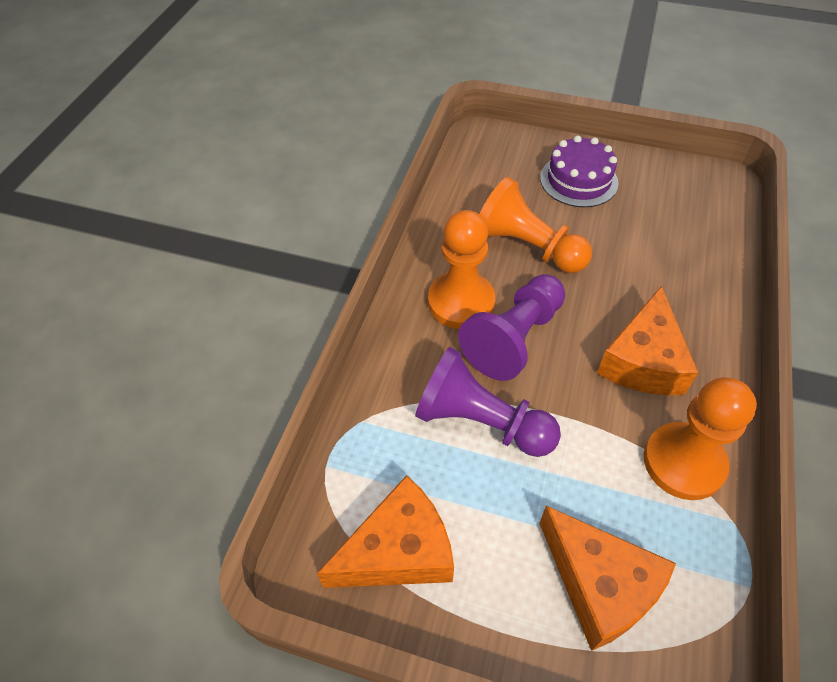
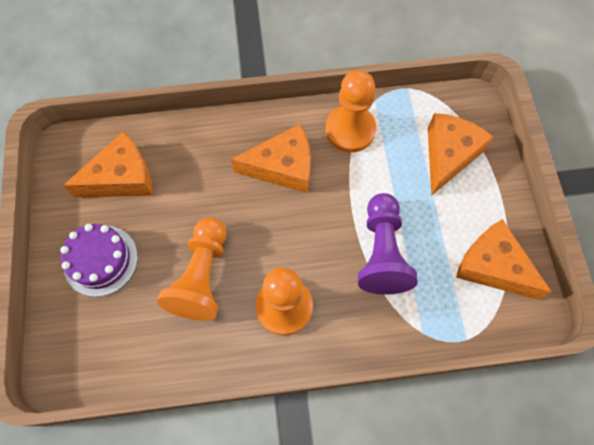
camera: 115 degrees left, 15 degrees up
purple pawn [458,274,565,381] -> none
none -> orange cheese [63,132,152,198]

